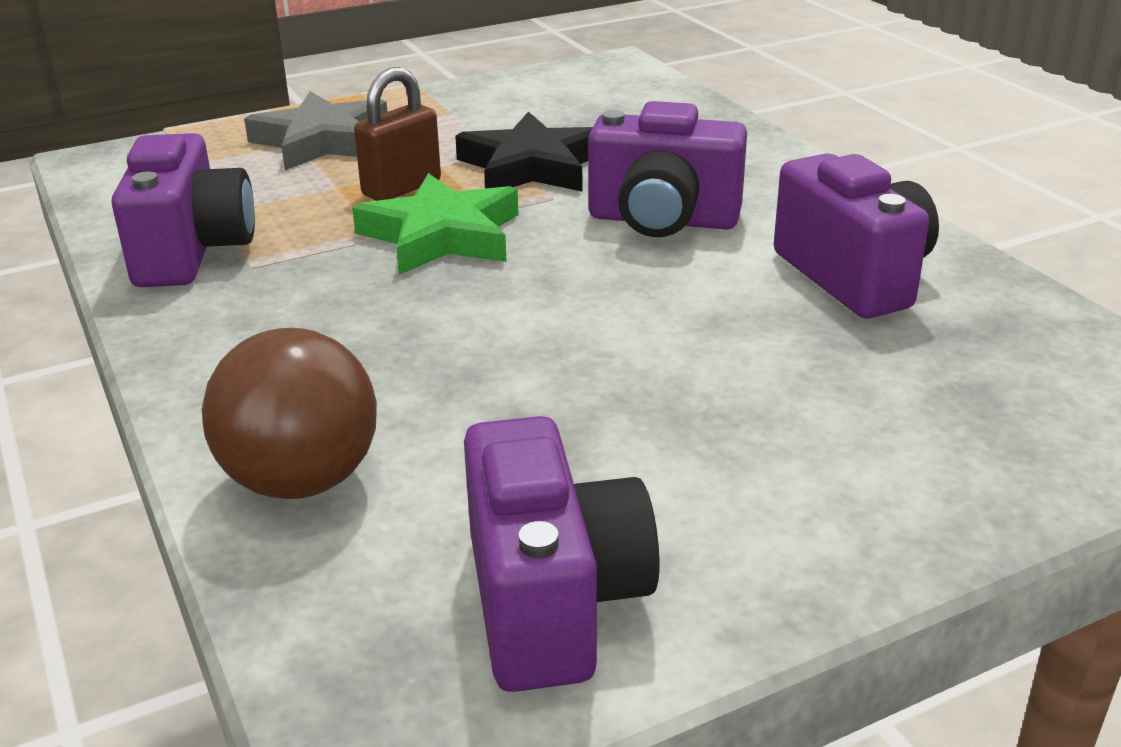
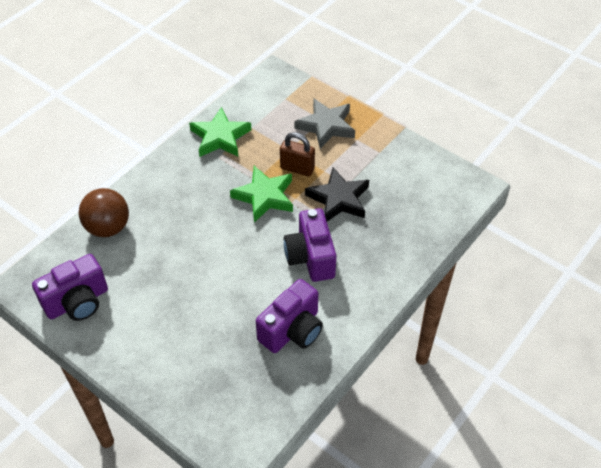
camera: 65 degrees right, 20 degrees up
purple camera [111,133,255,287] -> green star [189,107,252,157]

